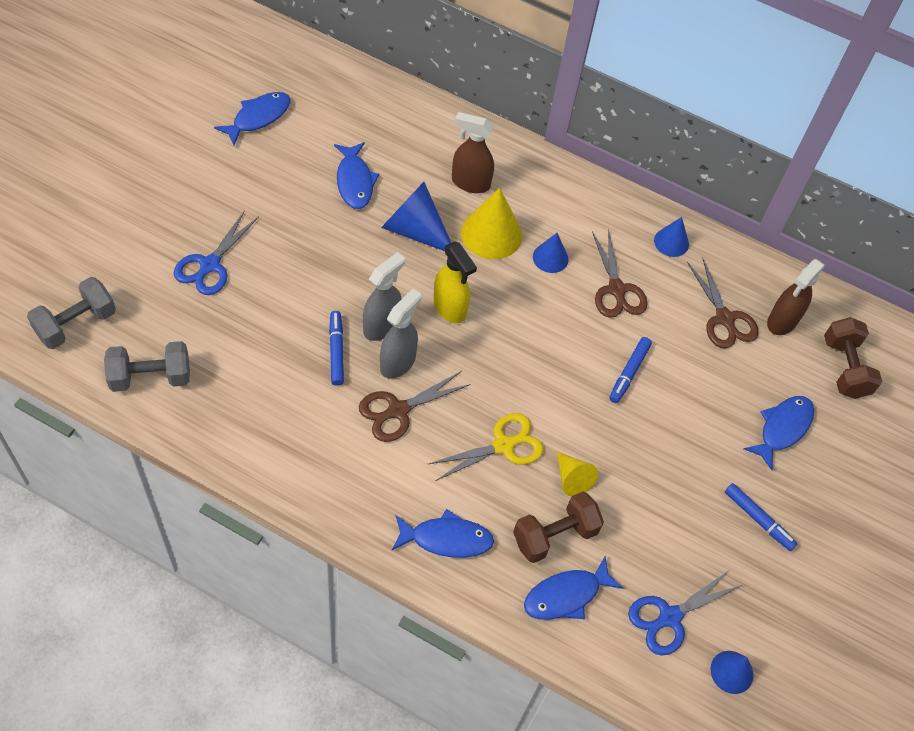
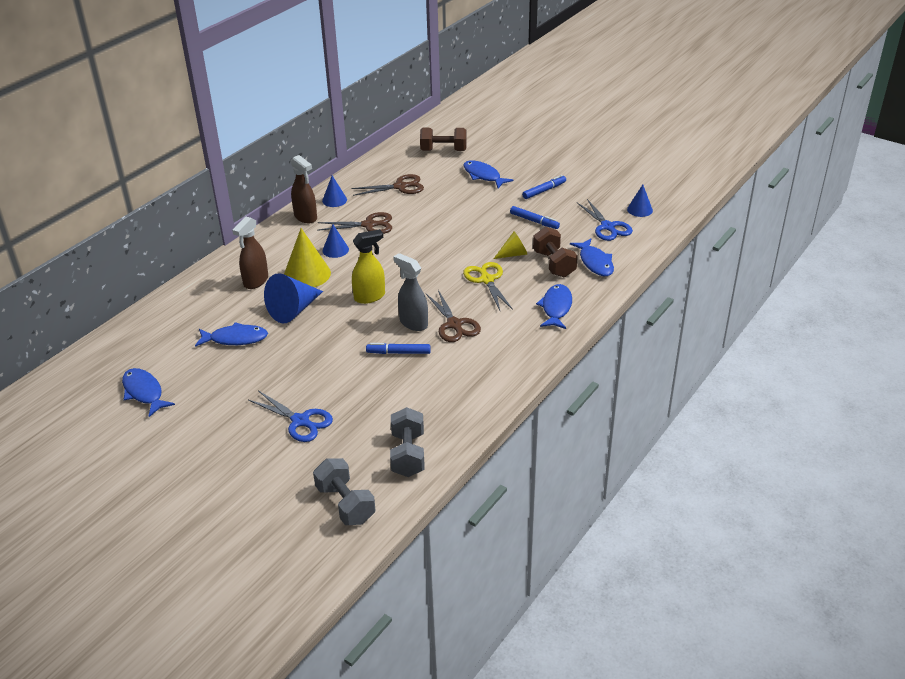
camera: 75 degrees left, 20 degrees down
grey spray bottle [363,252,405,341] -> none
blue marker [609,337,652,403] -> blue marker moved to [510,206,560,229]
brown spray bottle [767,259,825,335] -> brown spray bottle moved to [291,155,317,223]

